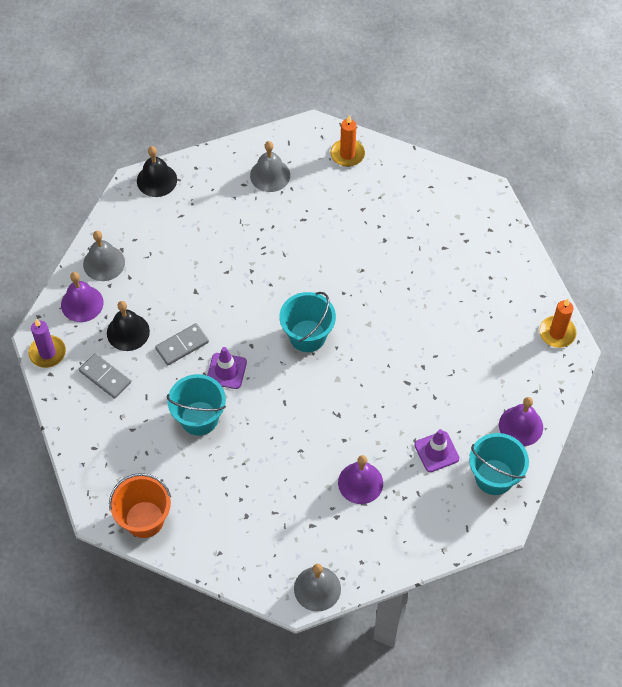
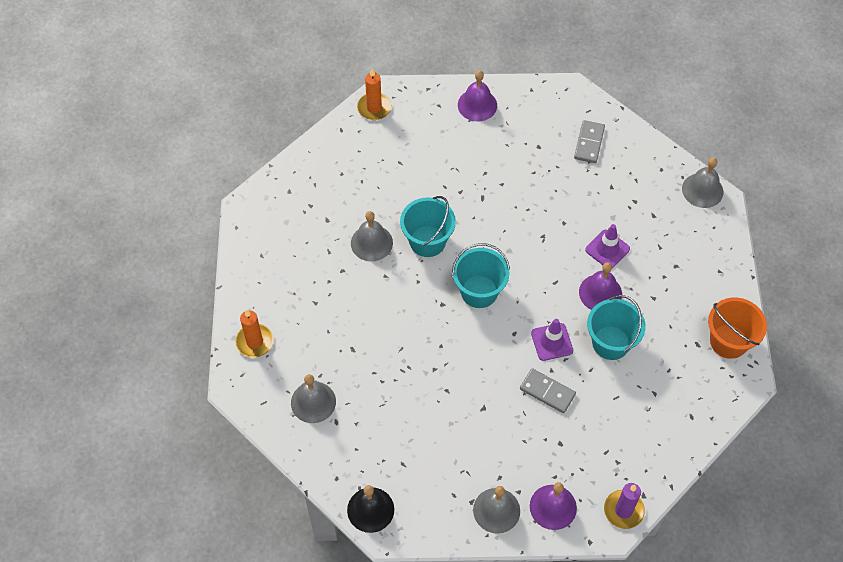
camera: 115 degrees left, 0 degrees up
grey domino [79,353,131,399] -> grey domino moved to [574,120,605,163]
black bell [107,301,150,351] -> none
purple bell [338,455,383,504] -> purple bell moved to [579,262,622,310]
purple traffic cone [414,429,460,472] -> purple traffic cone moved to [585,224,630,268]
turquoise bucket [469,433,529,495] -> turquoise bucket moved to [400,196,456,257]
none -> grey bell [351,211,393,261]

